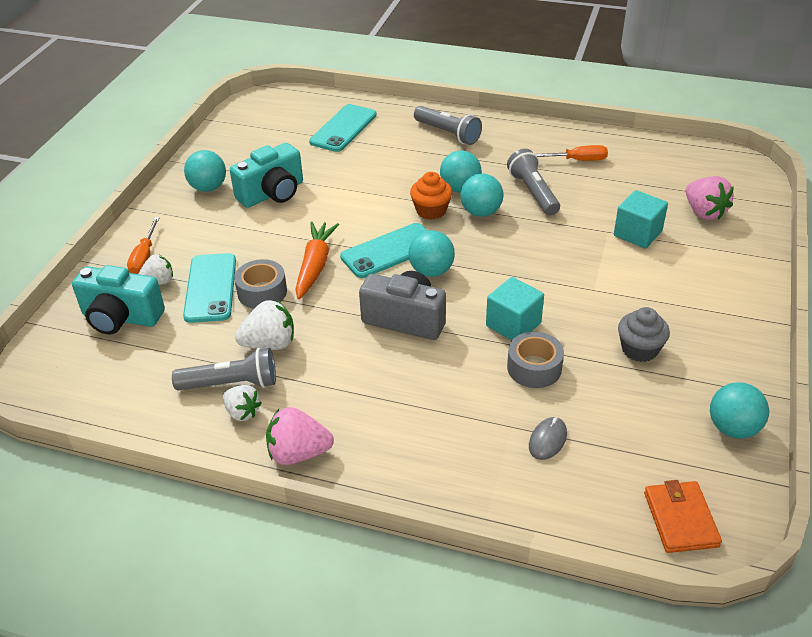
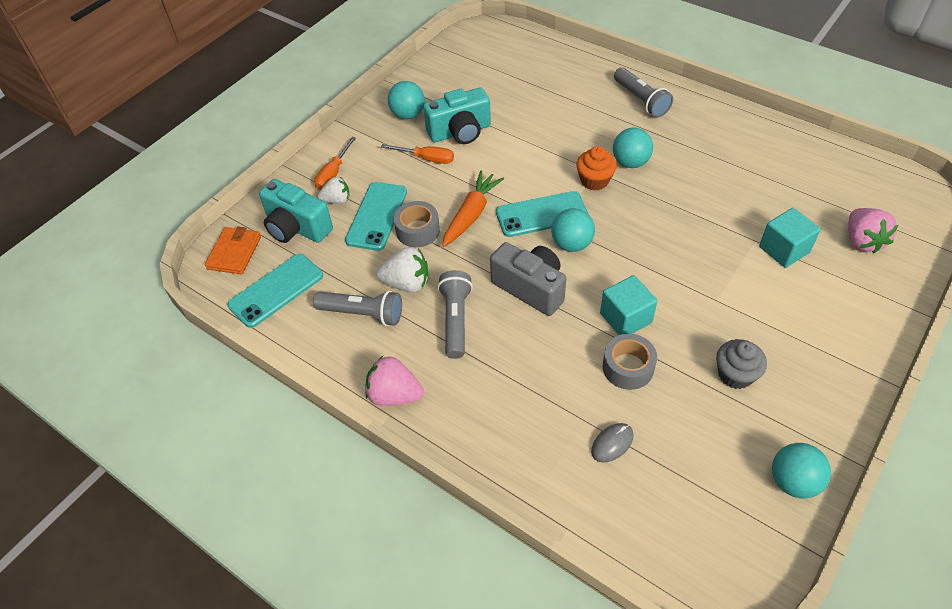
camera: 20 degrees right, 10 degrees up
white strawberry [223,385,261,421] -> none
turquoise phone [309,104,377,152] -> turquoise phone moved to [227,254,323,328]
turquoise ball [460,173,503,217] -> none
grey flashlight [507,149,560,216] -> grey flashlight moved to [438,270,473,359]
orange screwdriver [535,145,608,161] -> orange screwdriver moved to [381,144,454,164]
orange wallet [644,480,722,553] -> orange wallet moved to [205,226,261,274]

